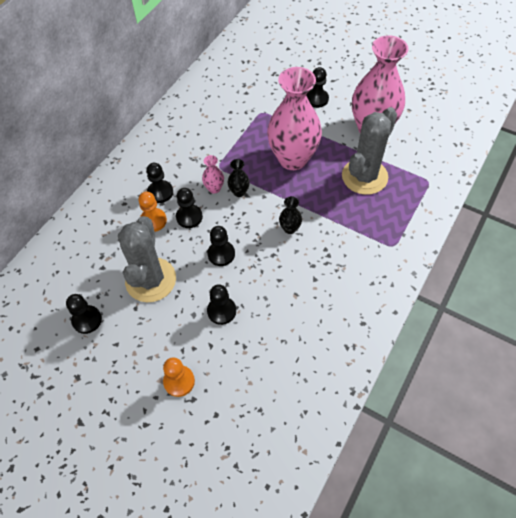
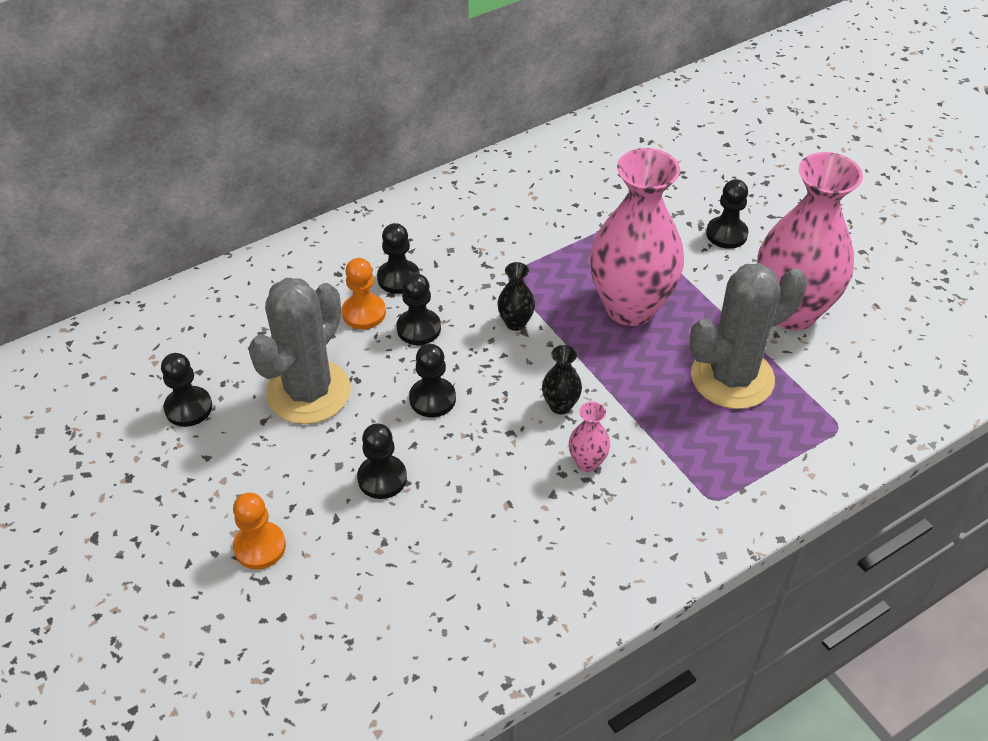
camera: 25 degrees right, 10 degrees down
pink vase [202,155,224,194] -> pink vase moved to [569,402,610,472]

